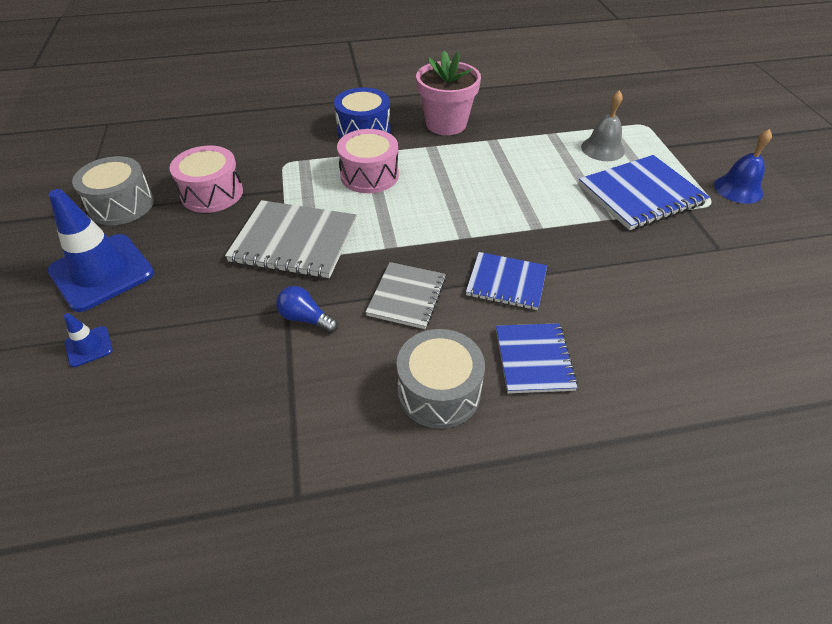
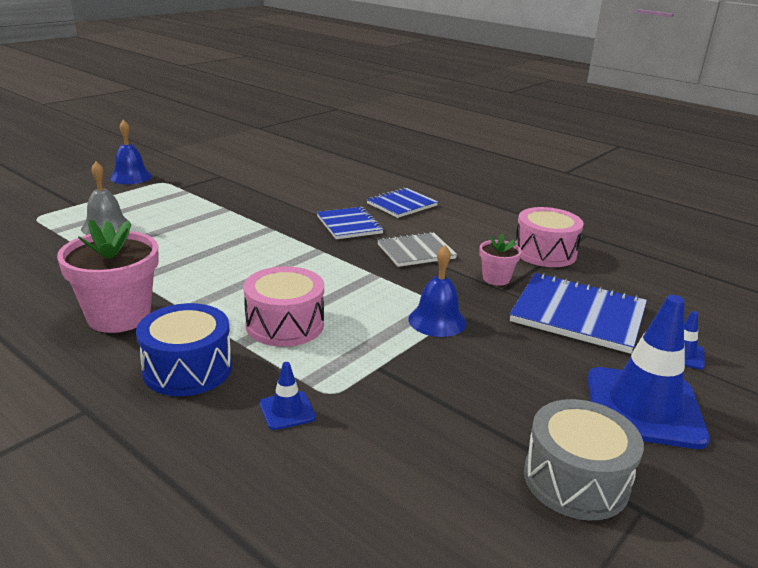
camera: 130 degrees left, 20 degrees down
pink drum [170,146,243,213] -> pink drum moved to [515,207,584,267]
grey notebook [225,200,357,278] -> blue bell [408,245,467,337]
blue light bulb [276,286,338,333] -> pink flower pot [479,234,522,286]
grey drum [396,329,485,429] -> none
blue notebook [578,155,709,230] -> blue notebook moved to [510,273,647,354]
none -> blue traffic cone [260,362,316,430]

